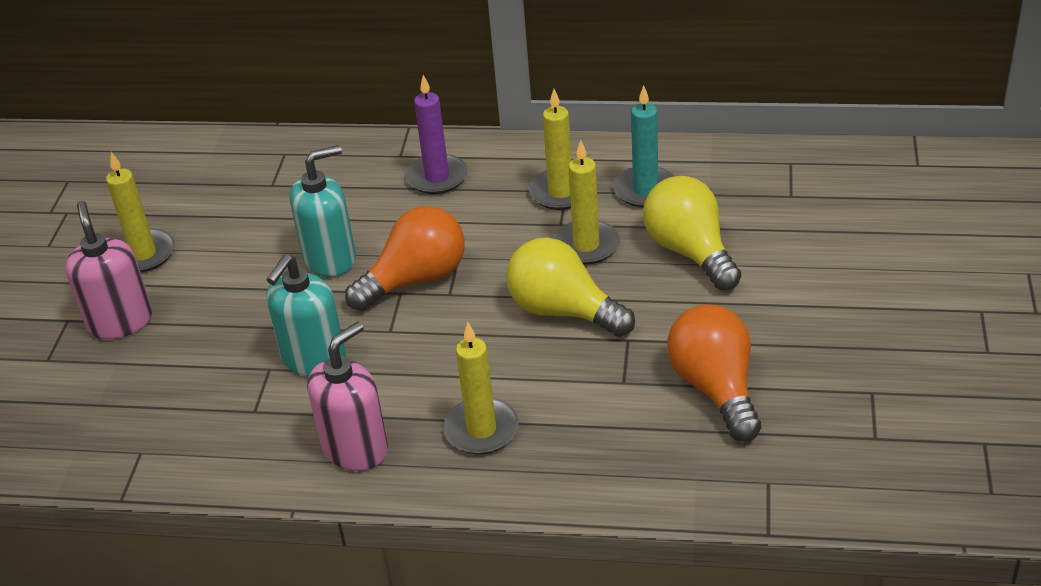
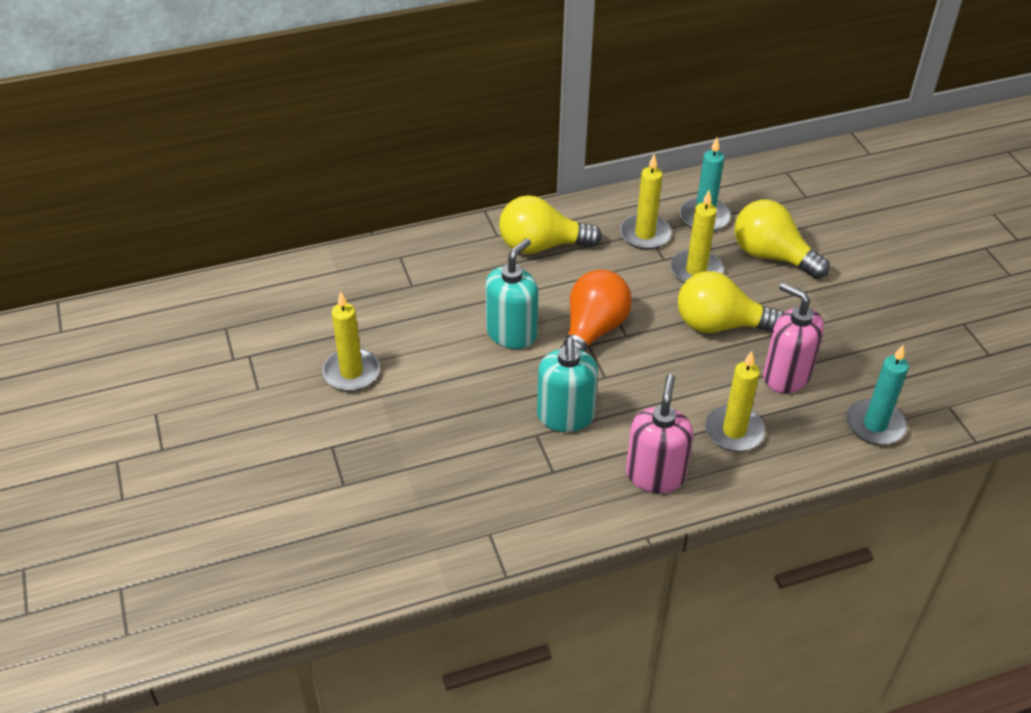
camera: 30 degrees left, 5 degrees up
pink soap dispenser [65,201,152,339] -> pink soap dispenser moved to [763,282,824,393]
purple candle [406,75,468,194] -> yellow light bulb [499,195,602,254]
orange light bulb [667,305,761,442] -> none
none -> turquoise candle [846,345,909,445]

